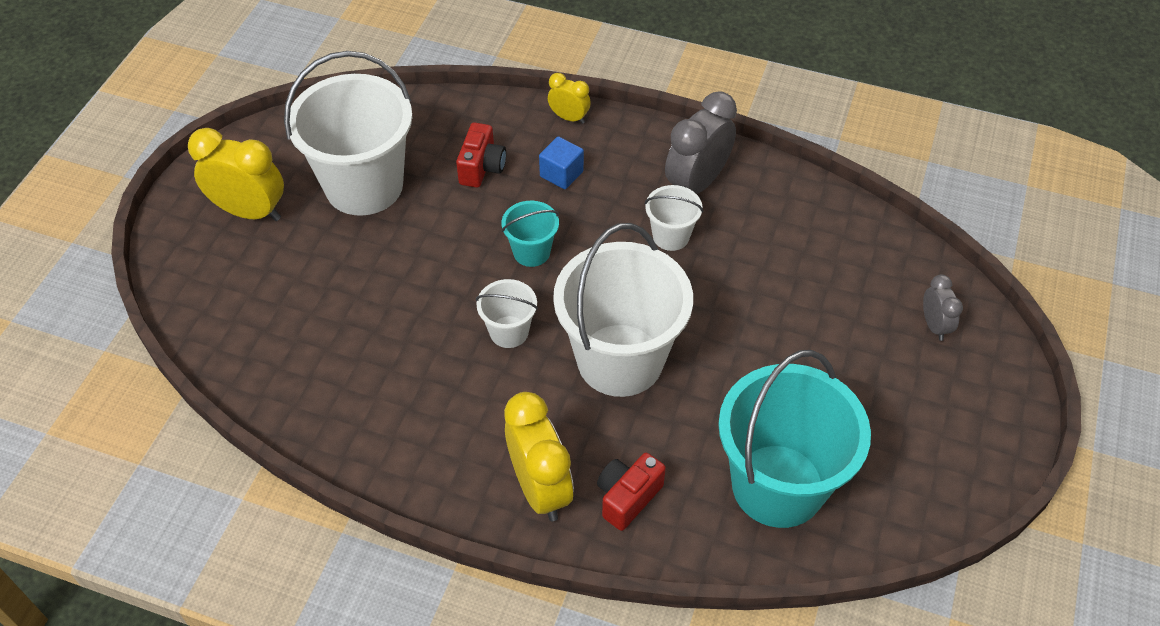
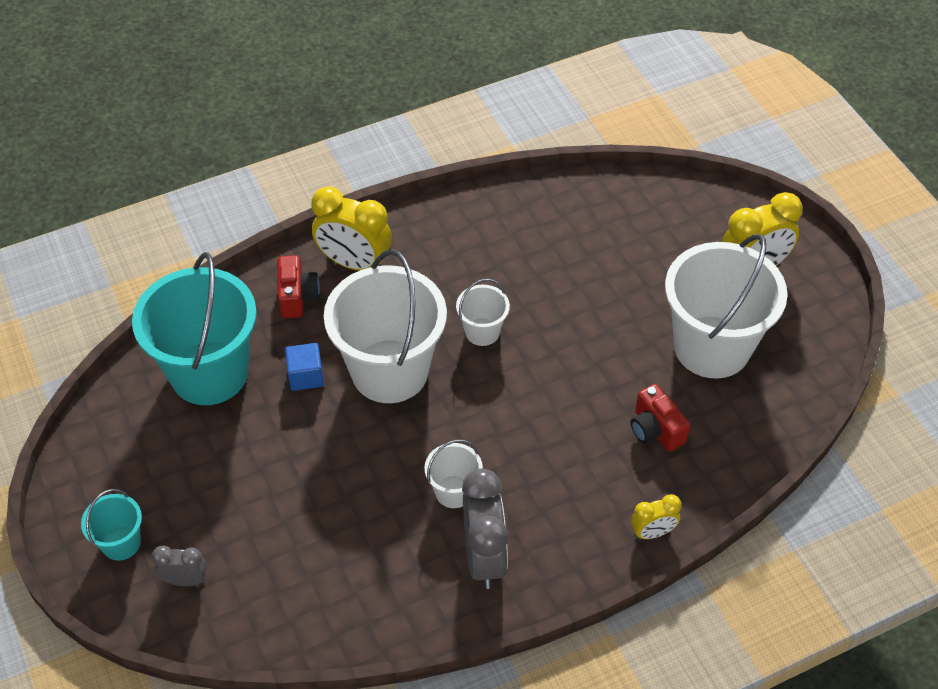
camera: 135 degrees right, 0 degrees up
turquoise bucket [502,201,559,267] -> turquoise bucket moved to [81,489,142,561]
blue cube [539,136,584,189] -> blue cube moved to [285,343,324,391]
grey clock [923,275,963,341] -> grey clock turned 150 degrees clockwise [152,546,207,586]

